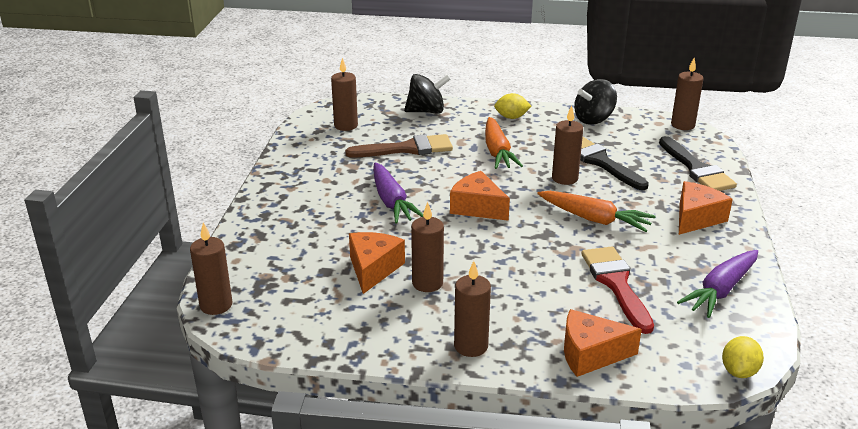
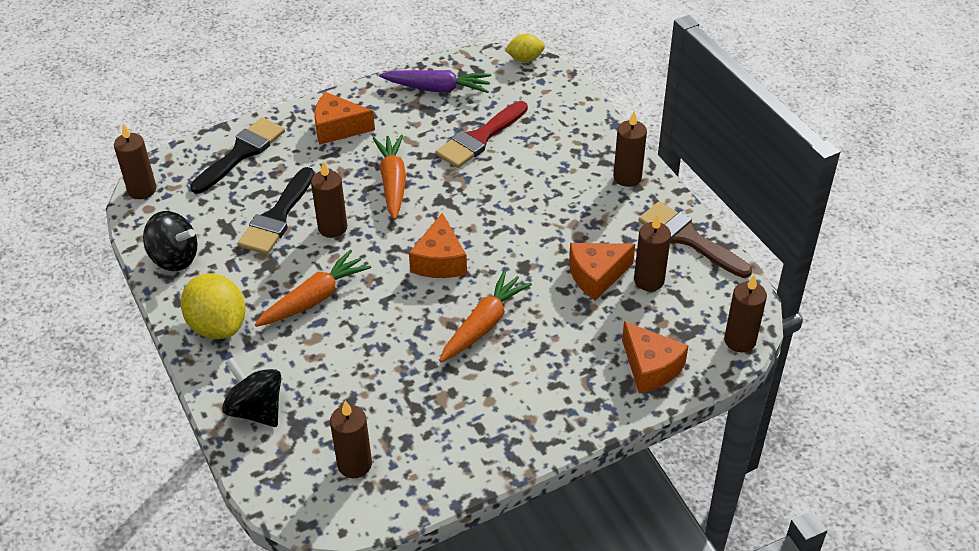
camera: 125 degrees left, 15 degrees up
brown brush [345,134,453,158] -> brown brush moved to [639,202,752,278]
purple carrot [373,162,423,223] -> orange carrot [439,270,532,362]
brown candle [411,202,444,292] -> brown candle moved to [634,214,671,291]
yellow lemon [494,93,531,119] -> yellow lemon [181,273,245,339], size x1.76
orange cheese [564,309,642,377] -> orange cheese moved to [622,321,689,394]

